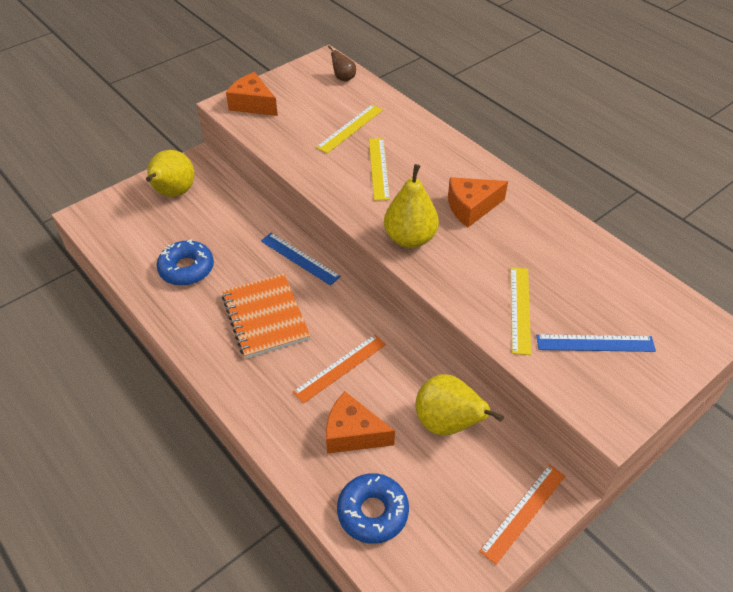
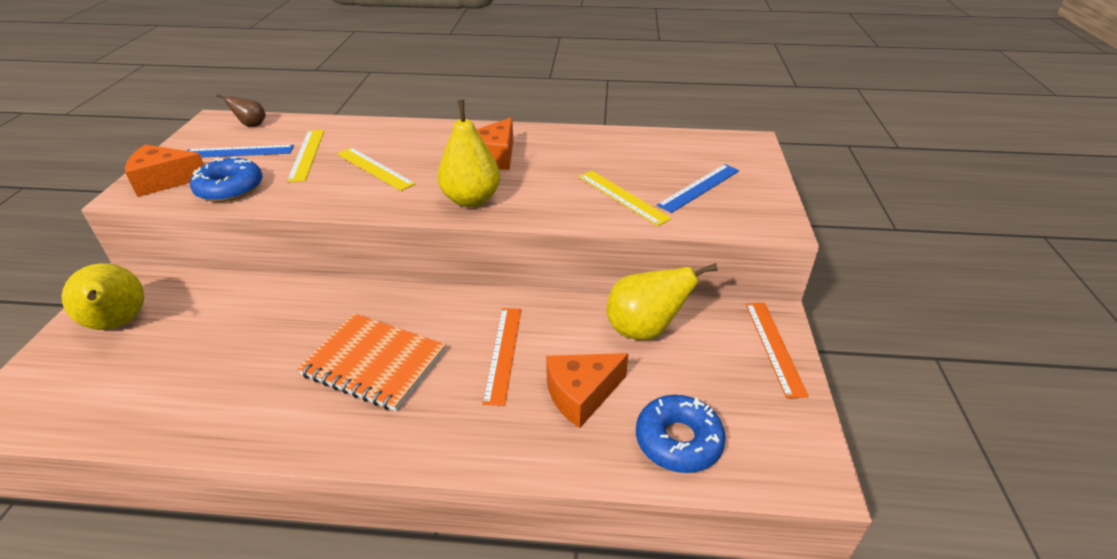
camera: 45 degrees left, 10 degrees down
blue donut [157,239,214,286] -> blue donut moved to [190,157,263,202]
blue ruler [261,233,341,286] -> blue ruler moved to [187,145,294,158]

